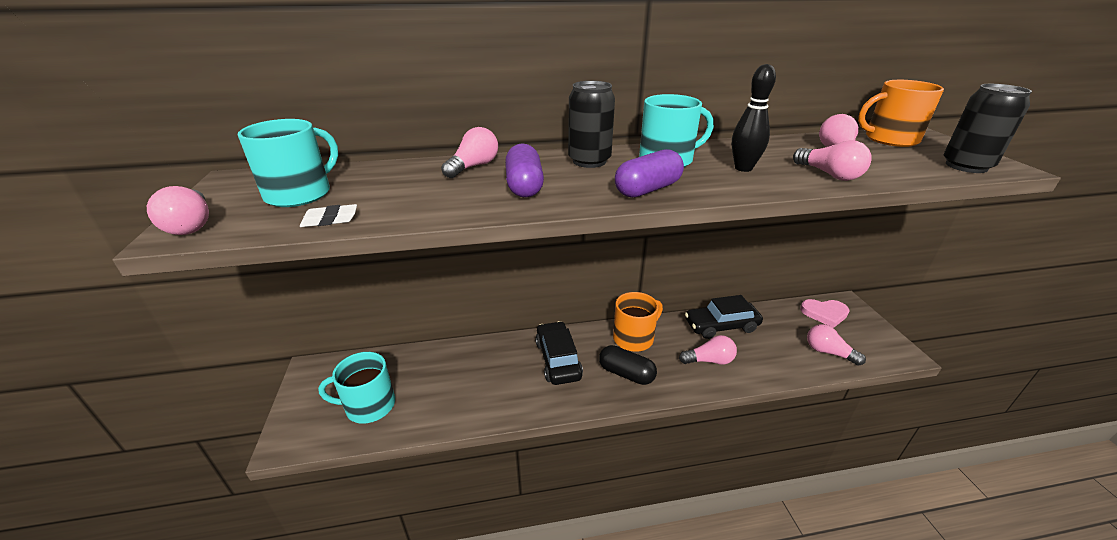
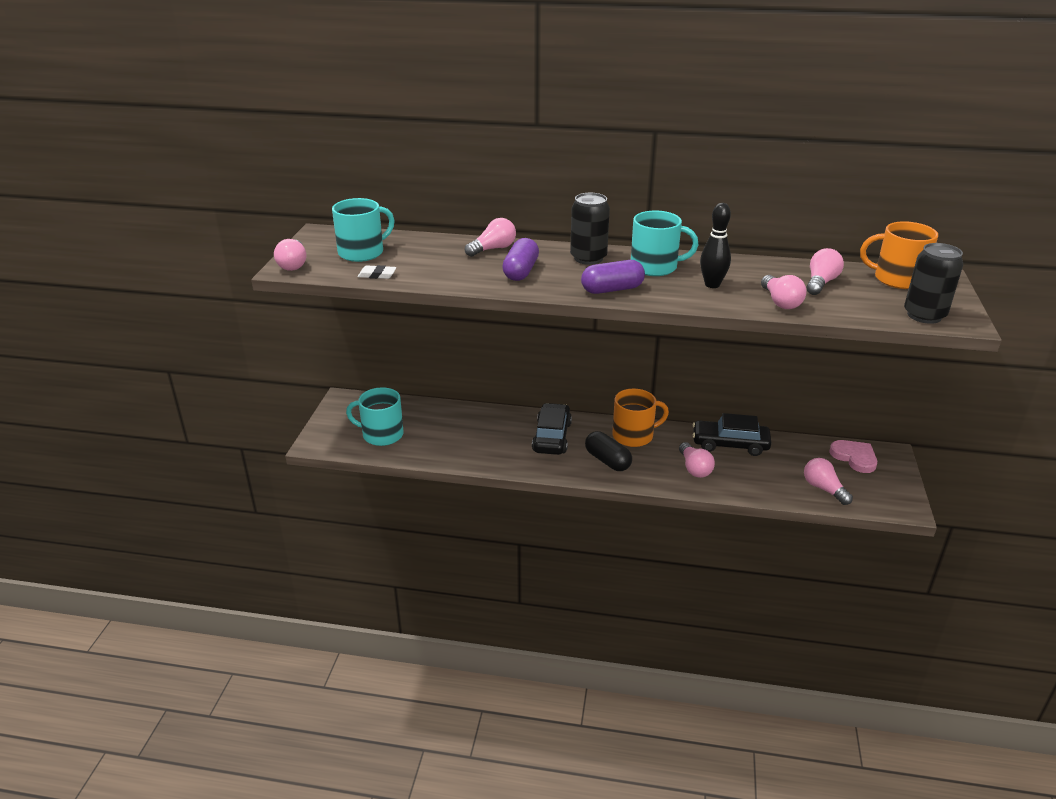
camera: 20 degrees right, 0 degrees up
pink light bulb [679,335,737,365] -> pink light bulb turned 60 degrees clockwise [679,442,715,478]
pink heart [800,299,850,328] -> pink heart turned 150 degrees counterclockwise [829,440,877,473]

